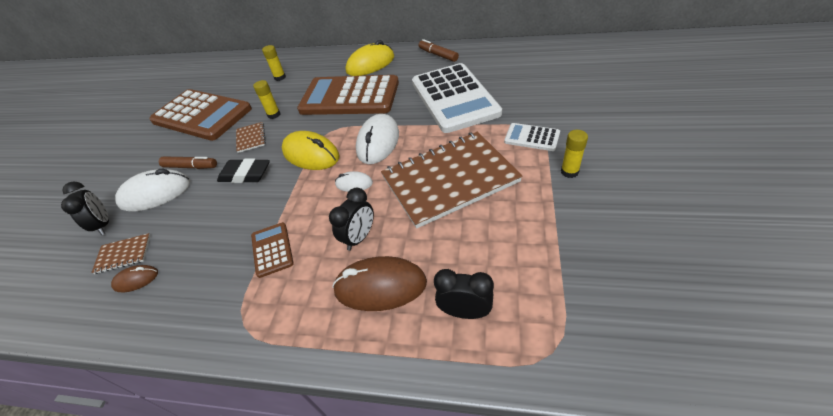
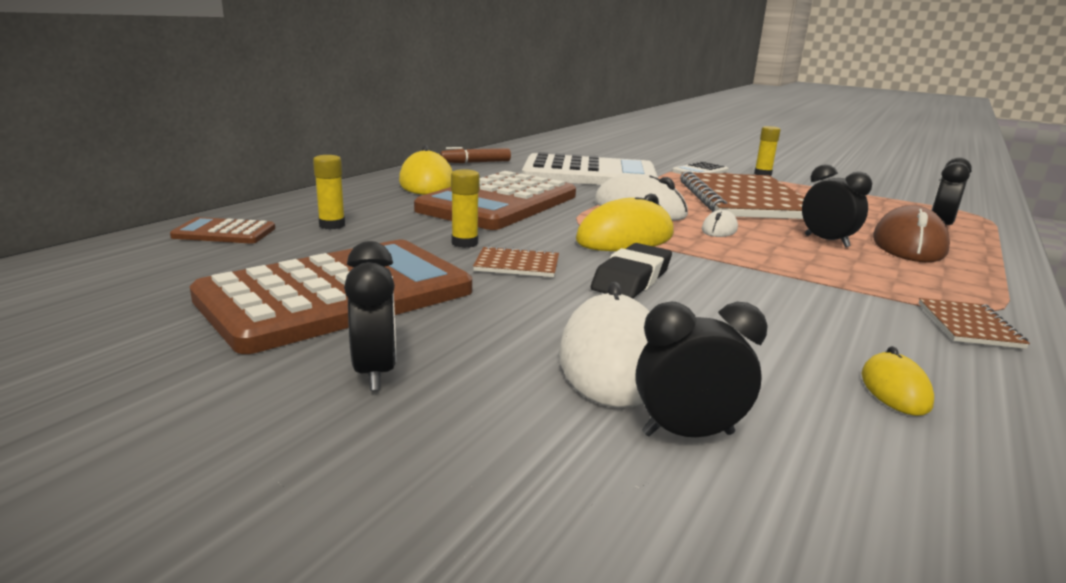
camera: 75 degrees left, 25 degrees down
brown notebook [91,233,151,274] -> brown notebook moved to [918,298,1030,349]
brown mouse [111,265,158,292] -> yellow mouse [862,346,934,416]
brown marker [159,156,217,169] -> none
brown calculator [251,222,294,278] -> brown calculator moved to [170,217,275,244]
none -> black clock [344,241,396,391]

